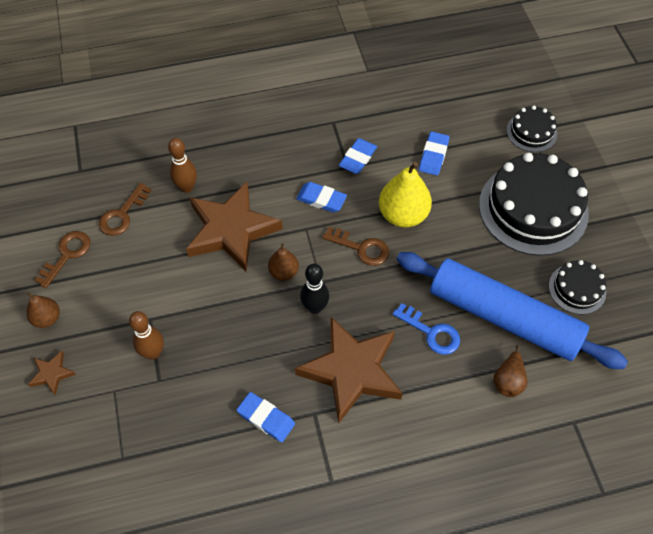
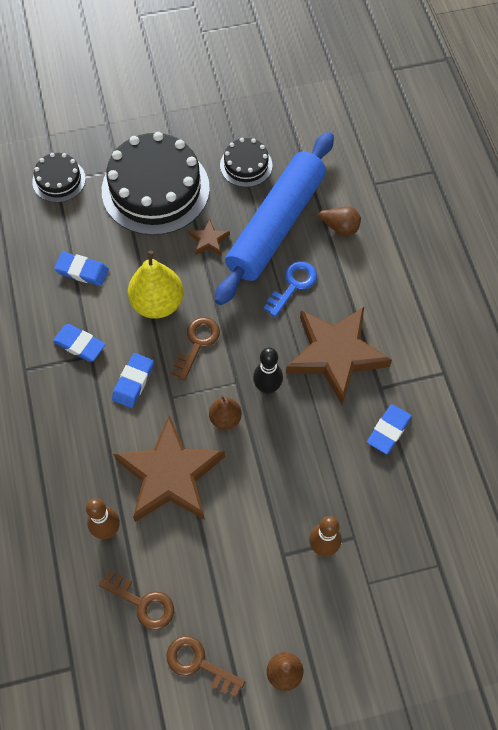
camera: 90 degrees left, 5 degrees up
brown star [28,351,76,395] -> brown star moved to [188,219,230,255]

